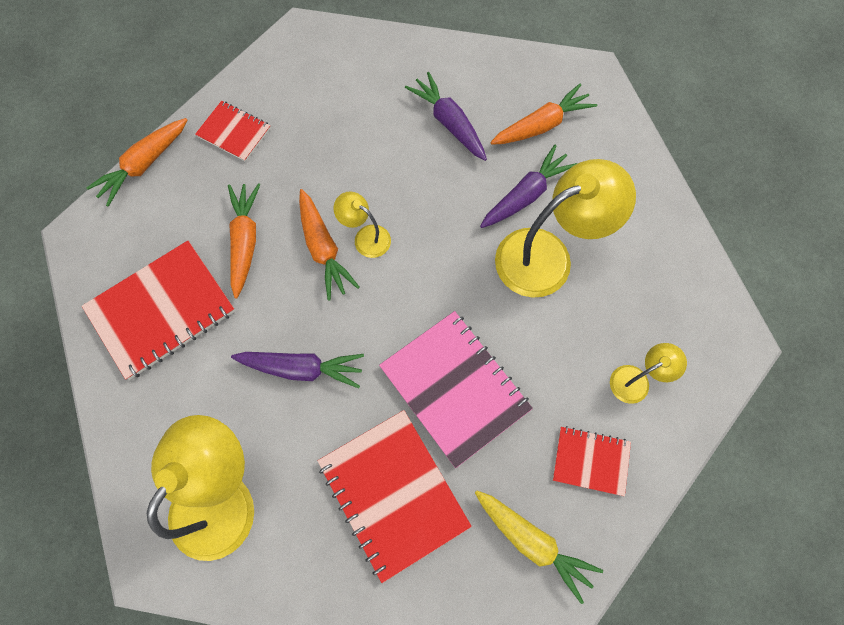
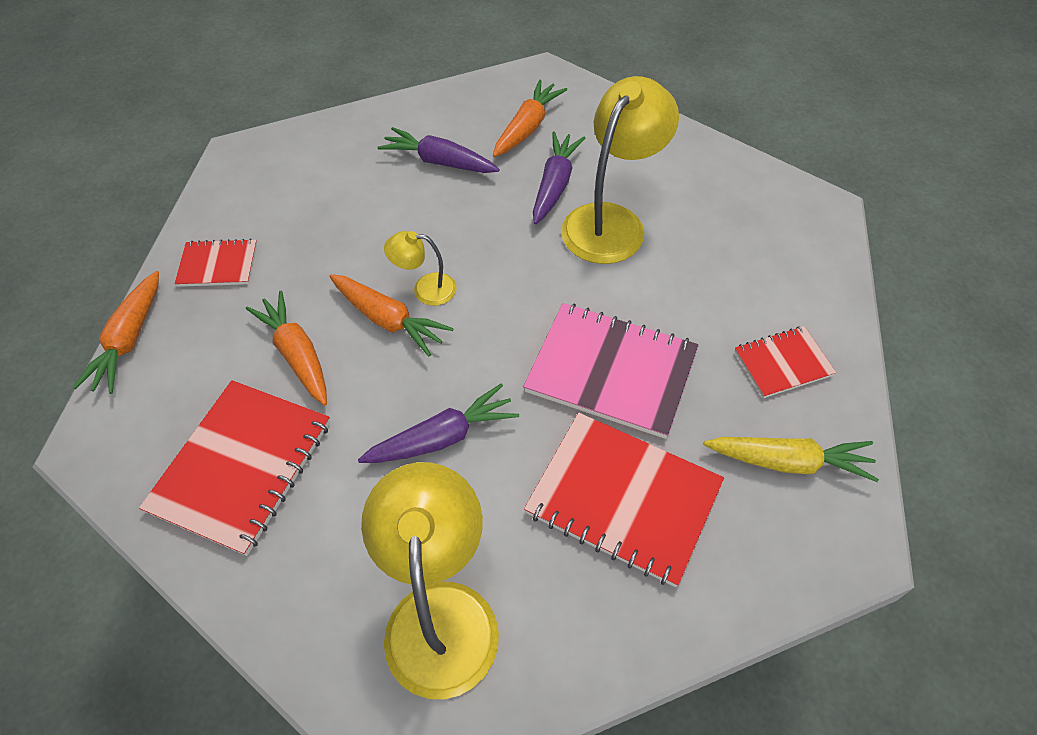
camera: 30 degrees left, 15 degrees down
yellow lamp [610,343,687,404] -> none

